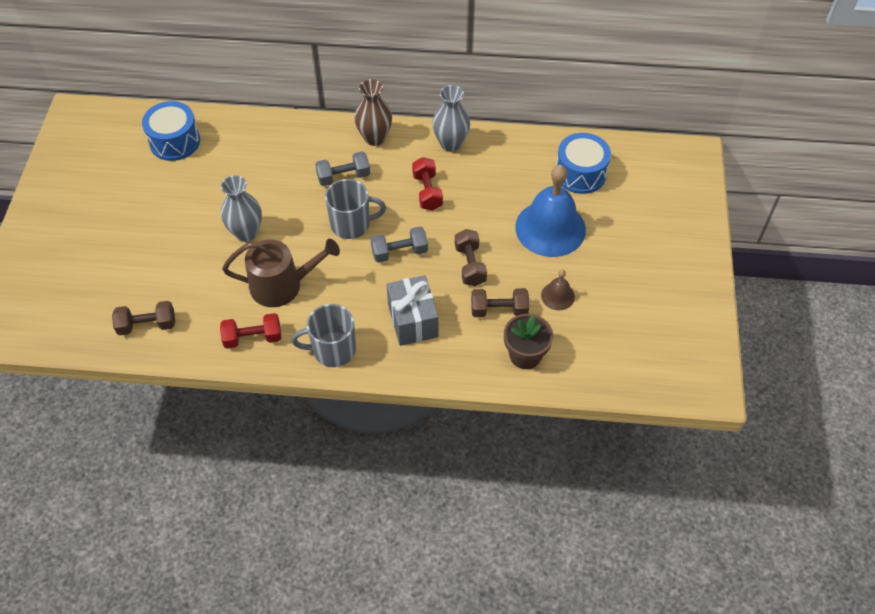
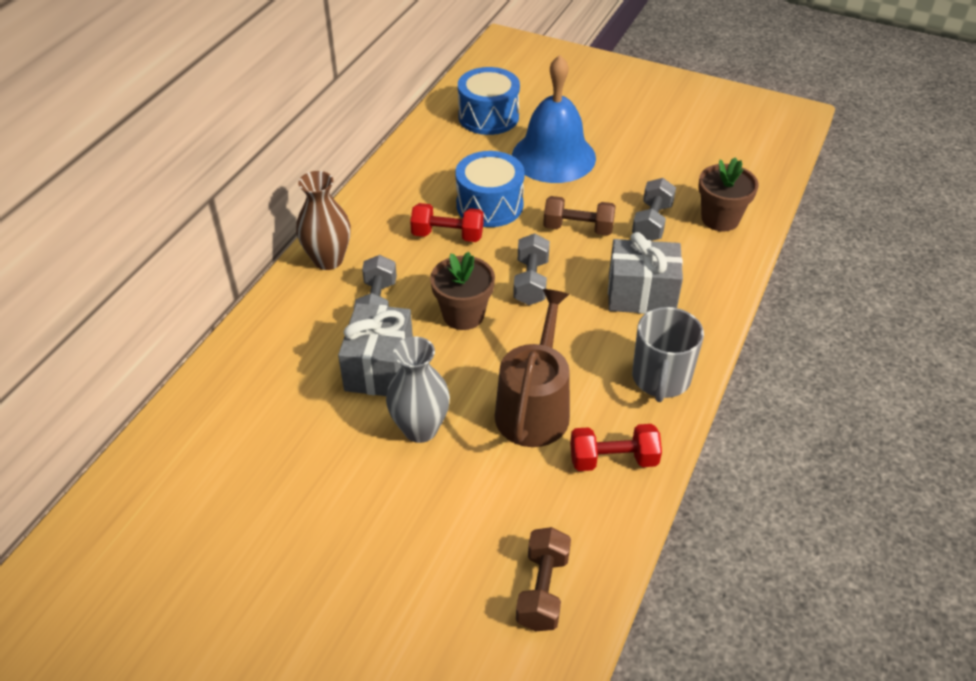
camera: 70 degrees left, 10 degrees down
blue drum [142,101,200,161] -> blue drum moved to [455,151,525,227]
red dumbbell [220,313,281,349] -> red dumbbell turned 75 degrees clockwise [570,424,662,471]
grey mug [325,179,386,239] -> brown flower pot [430,252,495,330]
grey vase [432,85,470,152] -> none
brown dumbbell [471,288,529,317] -> grey dumbbell [632,178,676,241]
brown bell [541,270,575,310] -> none
none -> grey gift [338,303,413,396]

